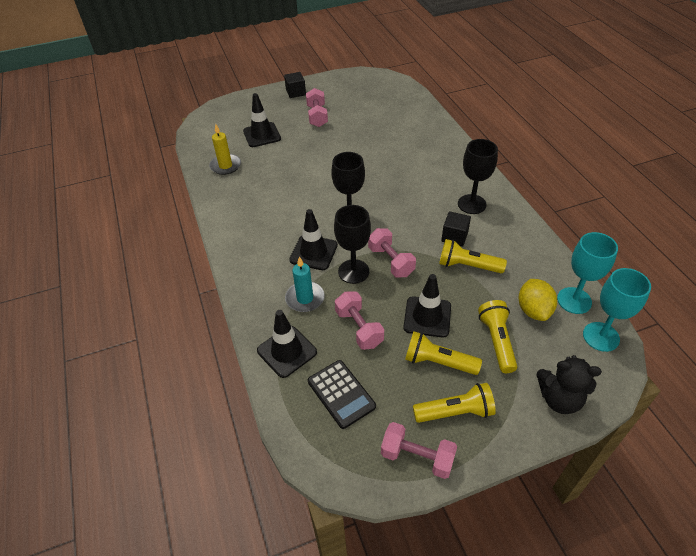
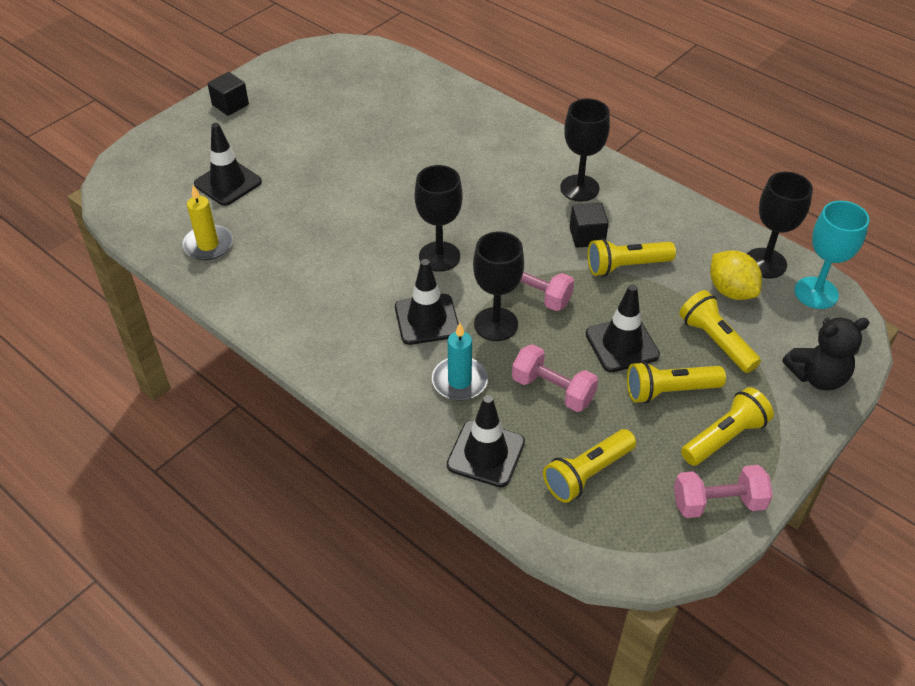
camera: 30 degrees left, 0 degrees up
pink dumbbell [306,88,328,127] -> none
black calculator [308,360,376,429] -> yellow flashlight [543,429,636,503]
turquoise goblet [557,232,618,314] -> black goblet [747,172,813,278]

